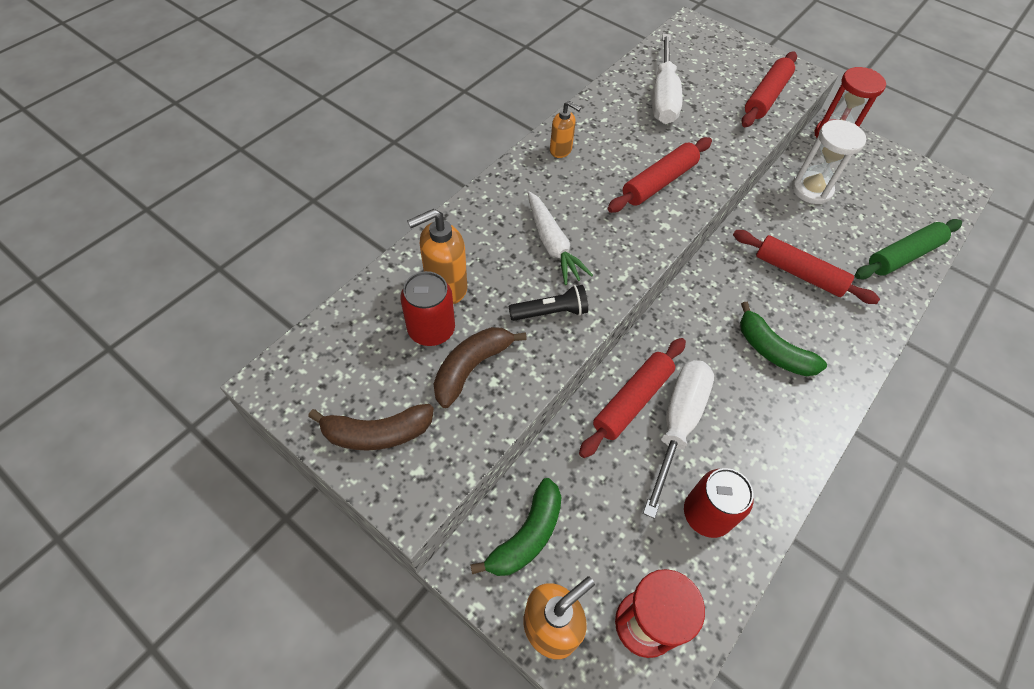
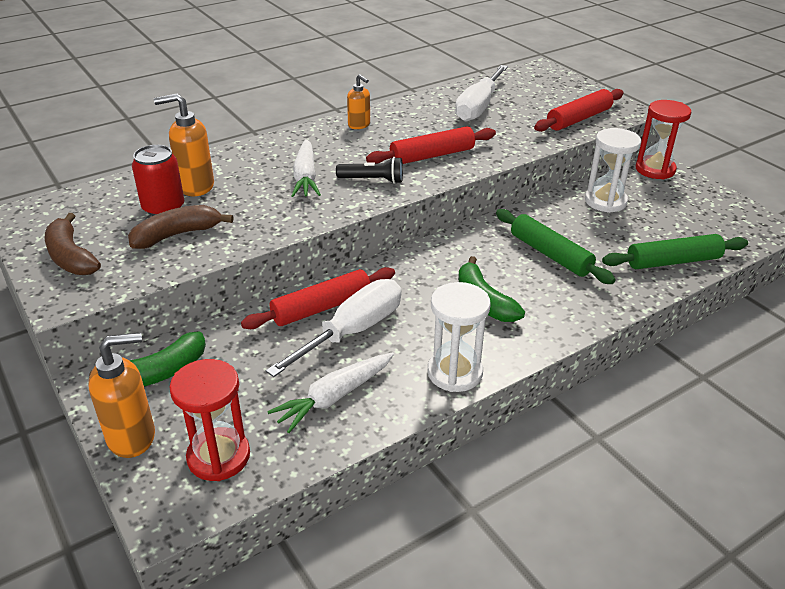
camera: 20 degrees right, 20 degrees down
brown banana [308,404,434,450] -> brown banana turned 45 degrees clockwise [45,213,101,275]
black flashlight [509,285,588,321] -> black flashlight moved to [336,157,403,184]
red can [684,468,753,538] -> white carrot [267,352,394,433]
red rolling pin [733,230,880,304] -> green rolling pin [496,209,616,284]
none -> white hourglass [427,282,490,392]

